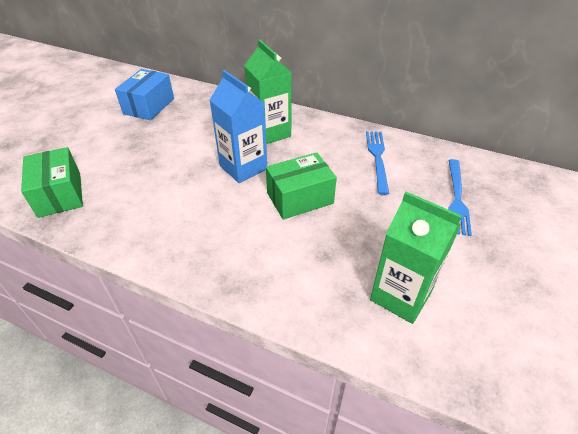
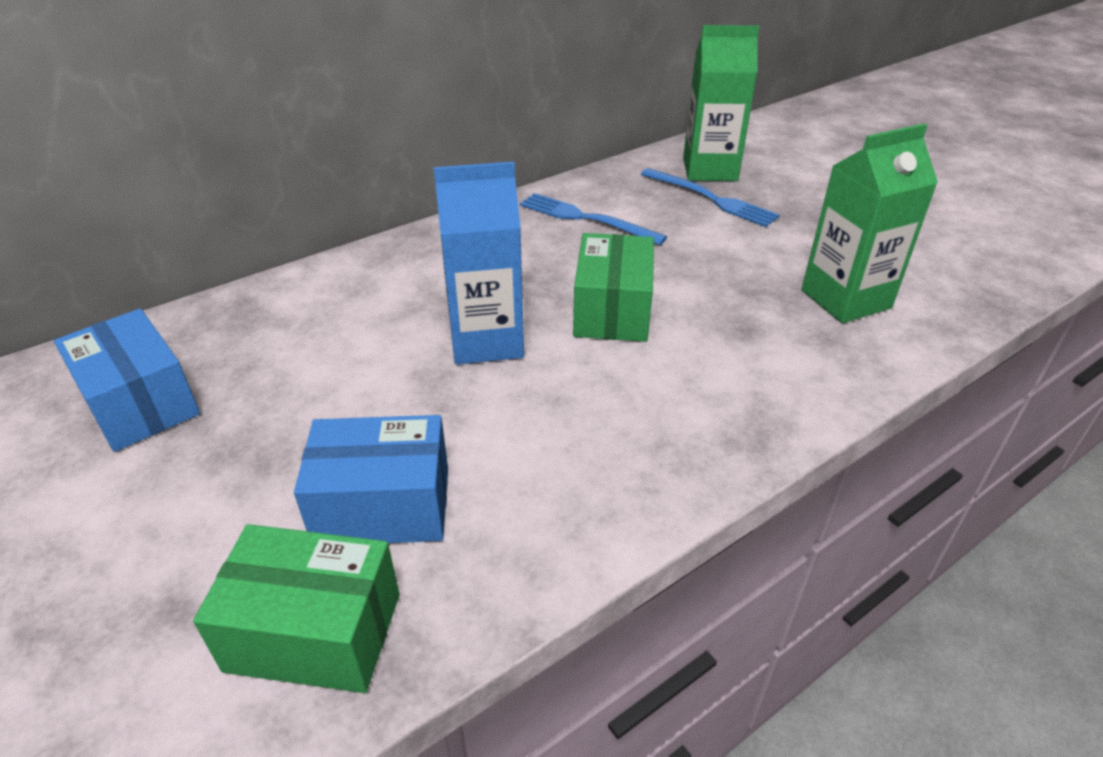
camera: 60 degrees left, 5 degrees down
green carton [244,39,292,144] -> green carton moved to [683,25,759,181]
none -> blue box [294,415,448,543]

